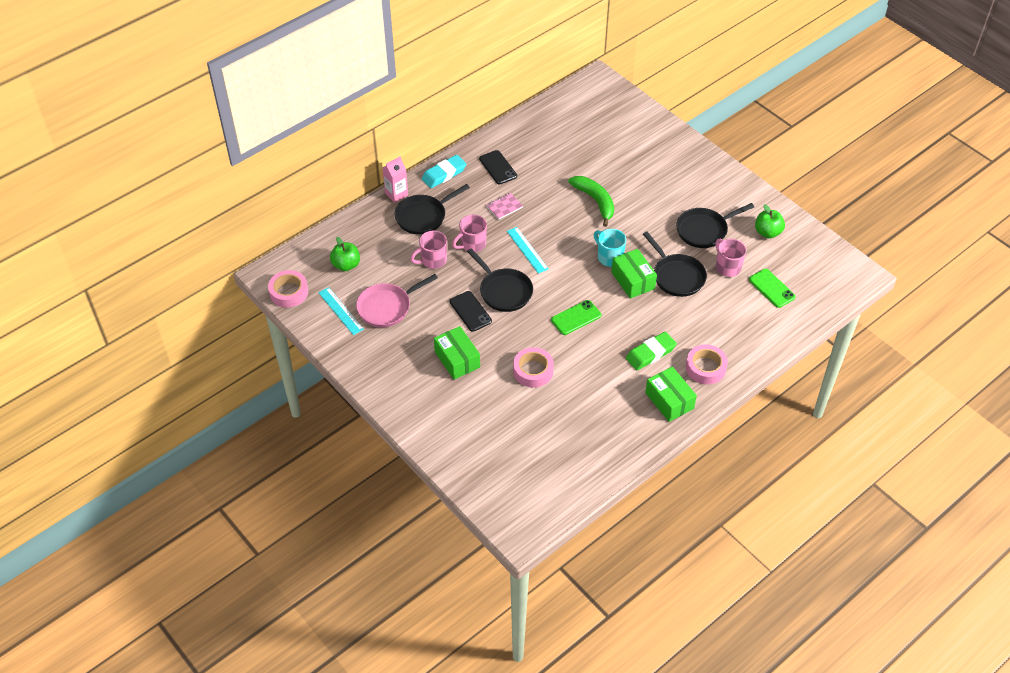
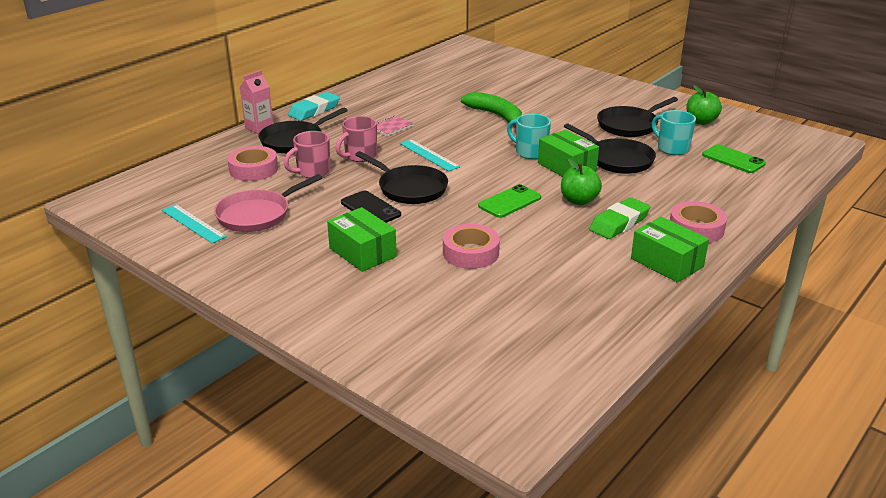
camera: 10 degrees left, 20 degrees down
pink tape [268,270,308,308] -> pink tape moved to [227,146,278,181]
green apple [330,237,360,271] -> green apple moved to [561,158,602,205]
black phone [479,150,517,184] -> none
pink mug [715,239,746,277] -> turquoise mug [652,110,696,155]

